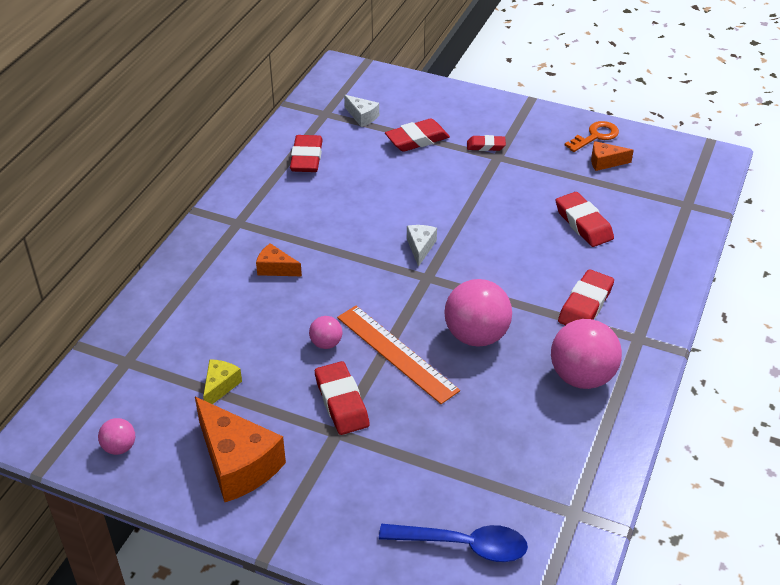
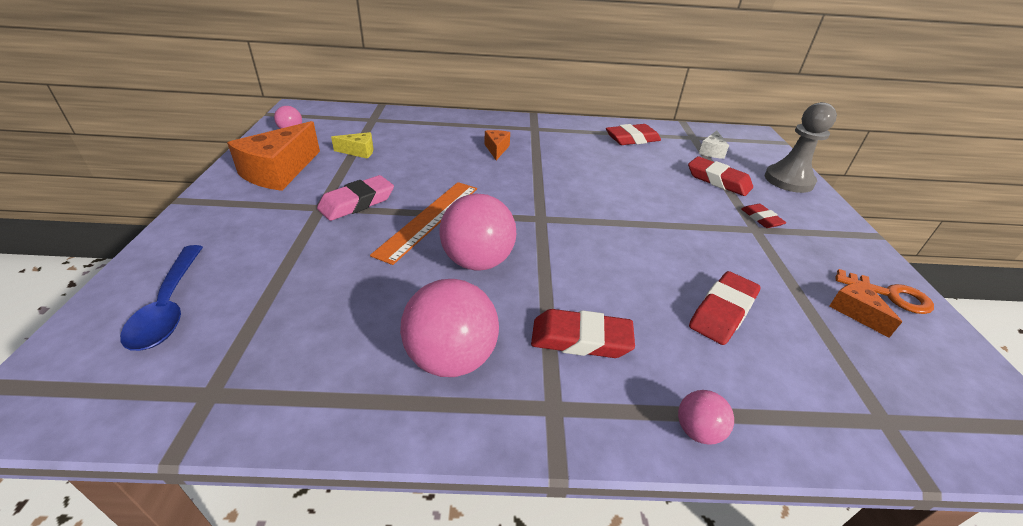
camera: 65 degrees right, 5 degrees down
pink ball [309,316,342,349] -> pink ball moved to [678,390,734,445]
red eraser [315,361,369,435] -> pink eraser [317,175,394,221]
white cheese [407,225,437,267] -> none
none -> grey pawn [765,102,837,193]

